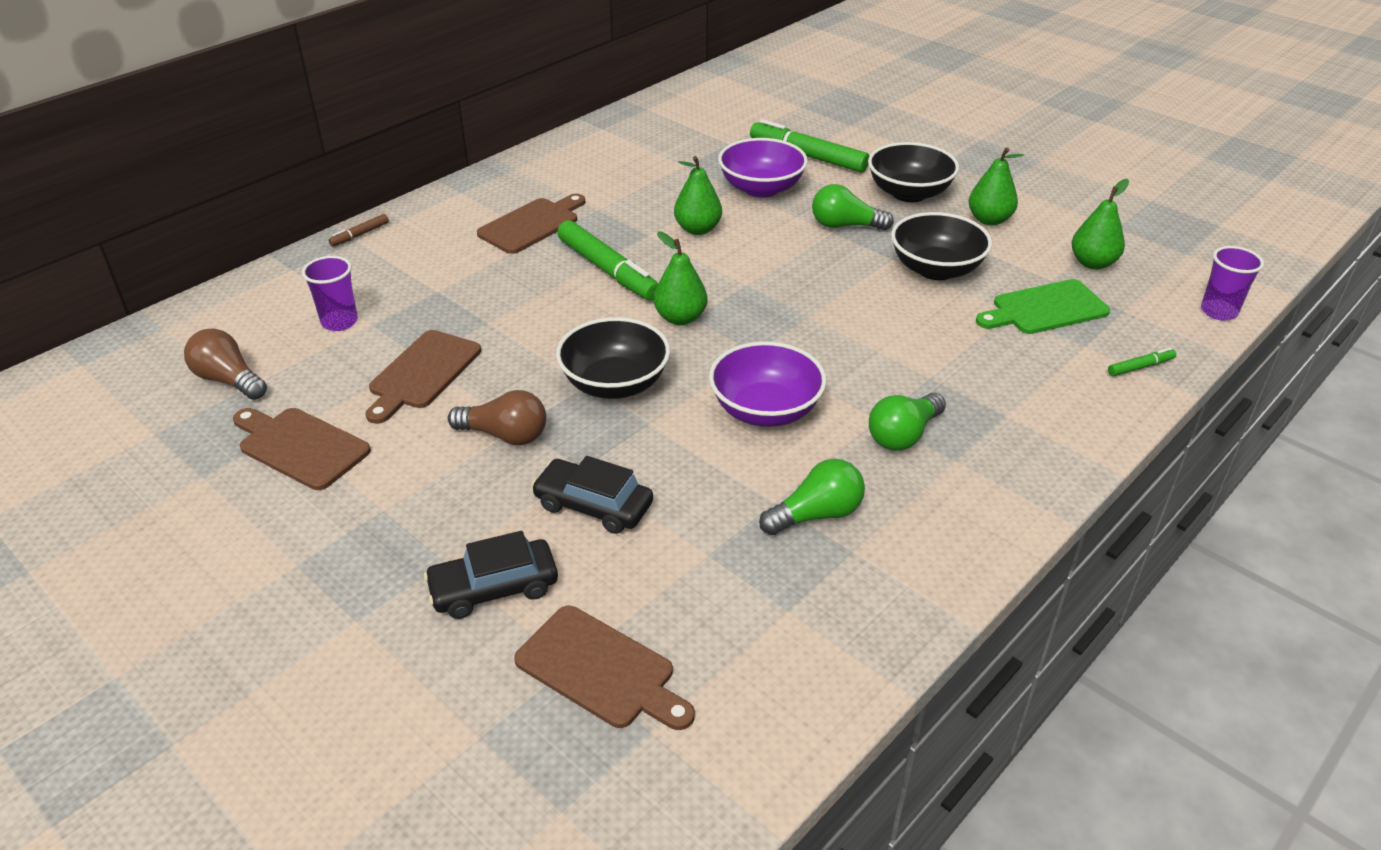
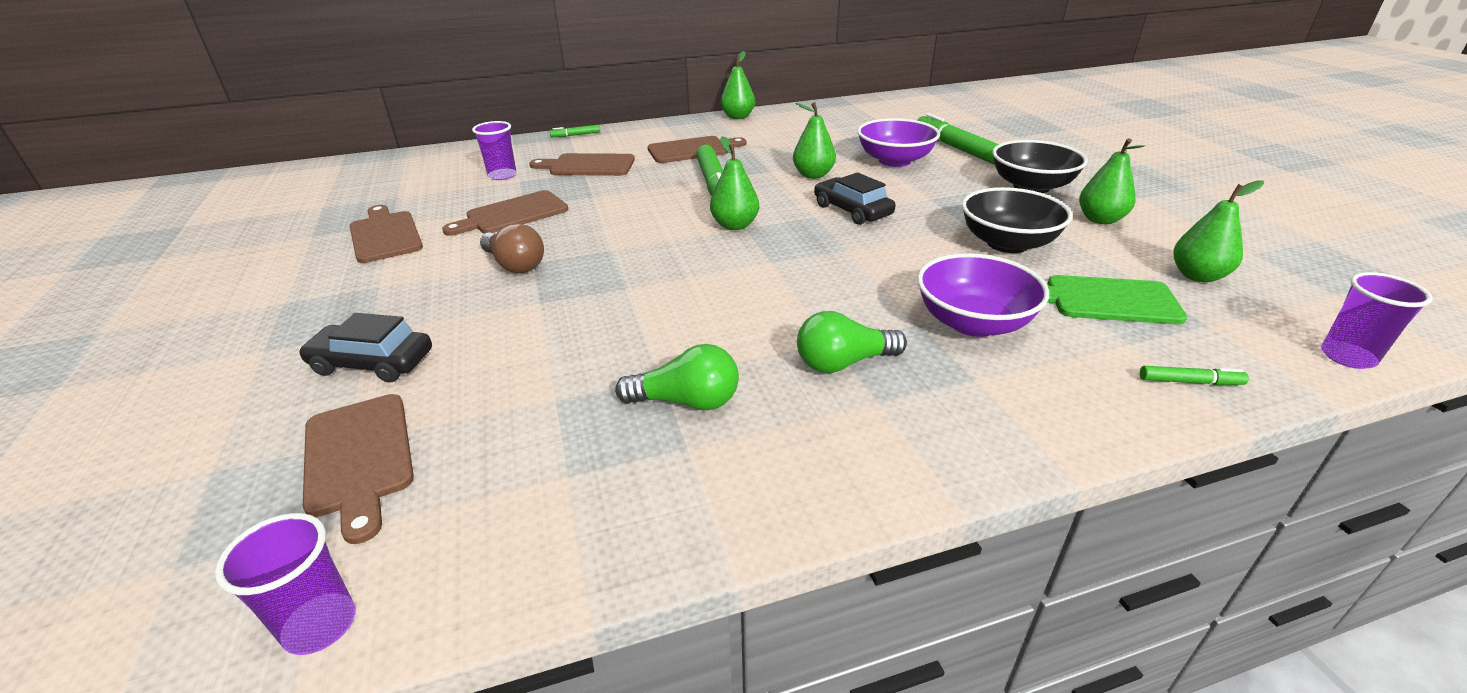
camera: 30 degrees right, 5 degrees down
brown light bulb [184,329,267,400] -> none
brown marker [329,214,389,246] -> green marker [550,125,600,137]
black car [532,456,653,534] -> black car moved to [814,172,896,225]
black bowl [556,317,670,399] -> none
purple bowl [709,341,827,427] -> purple bowl moved to [917,253,1049,337]
green light bulb [812,184,894,230] -> none
none -> purple cup [215,513,355,655]
none -> brown cutting board [529,153,635,176]
none -> green pear [721,51,755,119]

